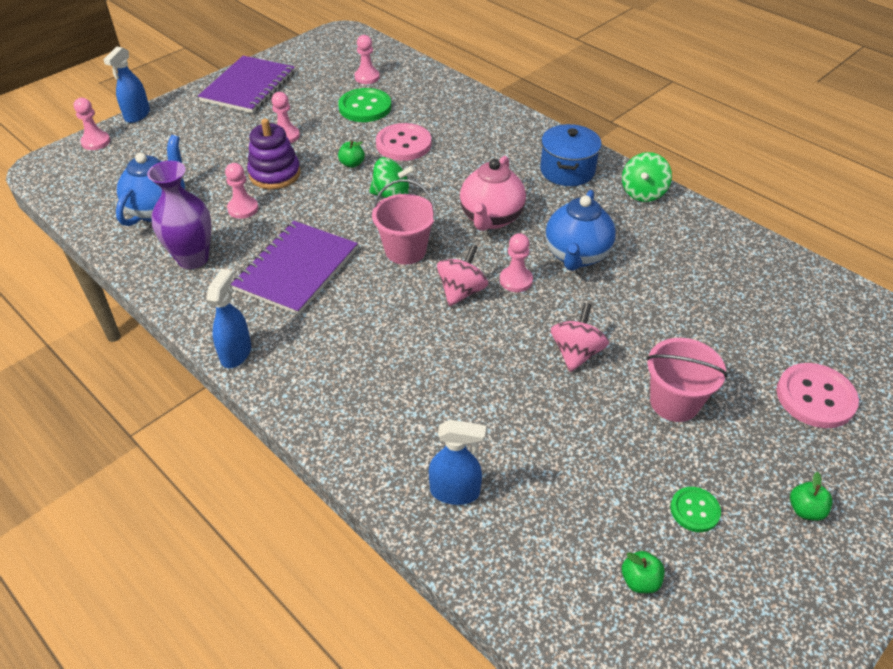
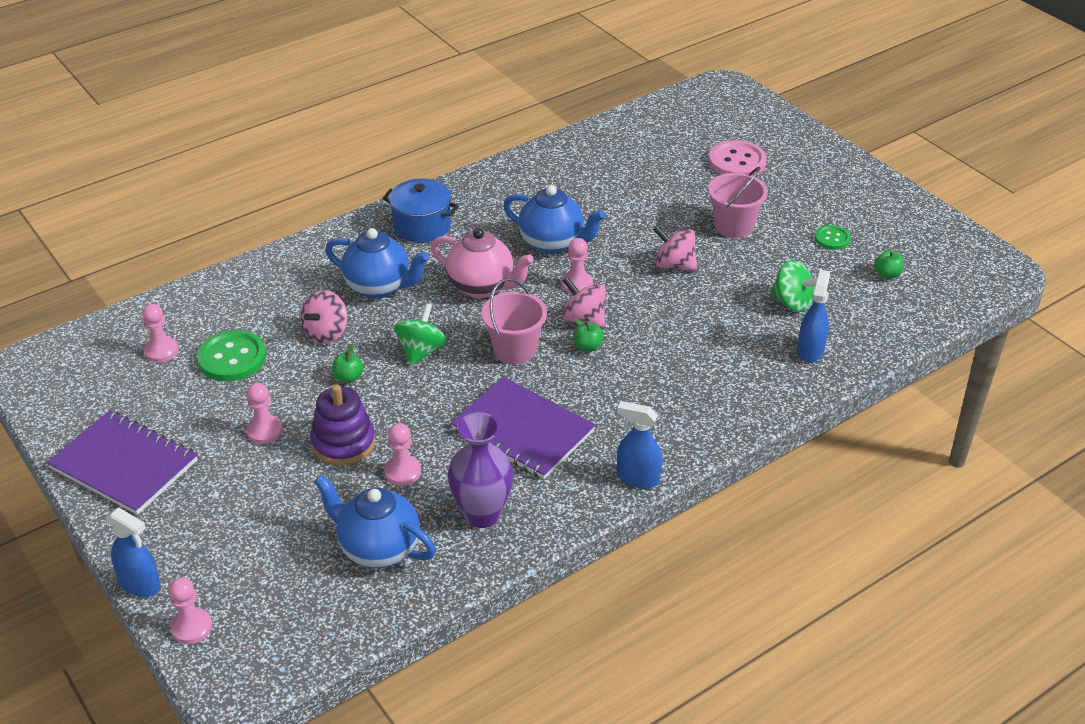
camera: 80 degrees left, 5 degrees down
pink button [376,123,431,161] -> pink spinning top [300,290,347,344]
green spinning top [622,152,672,202] -> green spinning top moved to [770,260,818,312]
green apple [790,472,833,521] -> green apple moved to [573,318,604,352]
none -> blue teapot [325,228,429,299]

